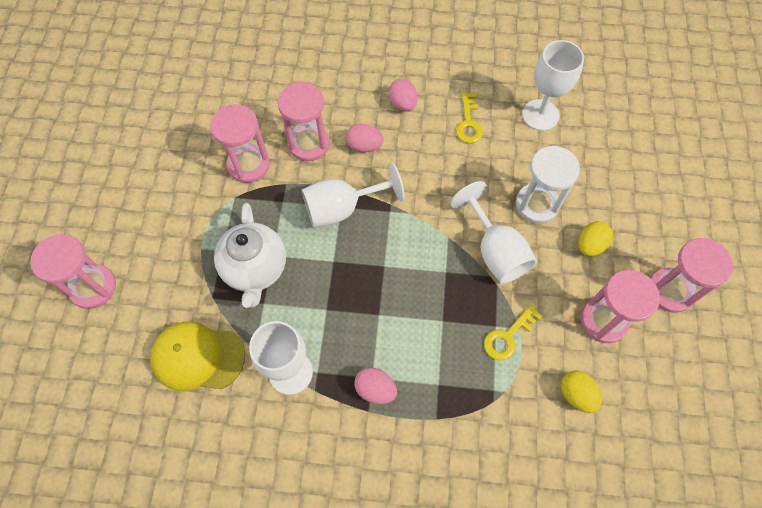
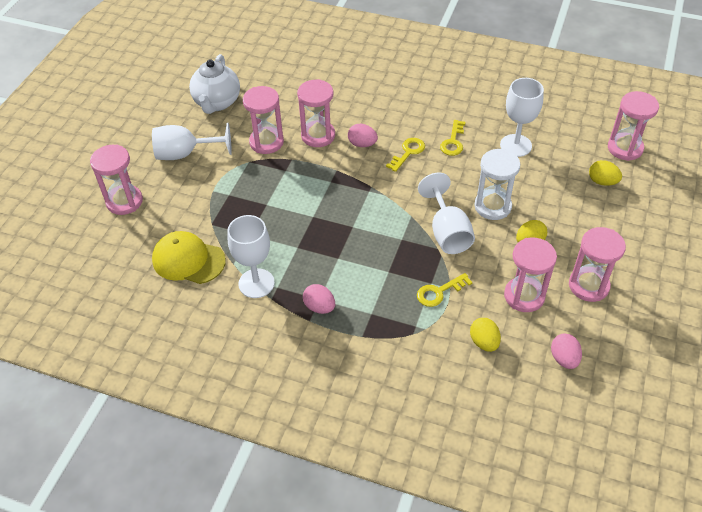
camera: 15 degrees right, 15 degrees down
white teapot [214,203,286,308] -> white teapot moved to [189,54,240,114]
white goblet [302,162,405,228] -> white goblet moved to [152,123,232,160]
pink egg [389,79,417,111] -> pink egg moved to [551,333,582,369]
none -> yellow key [386,138,425,172]
none -> yellow egg [589,160,622,186]
none -> pink hourglass [608,91,659,161]

